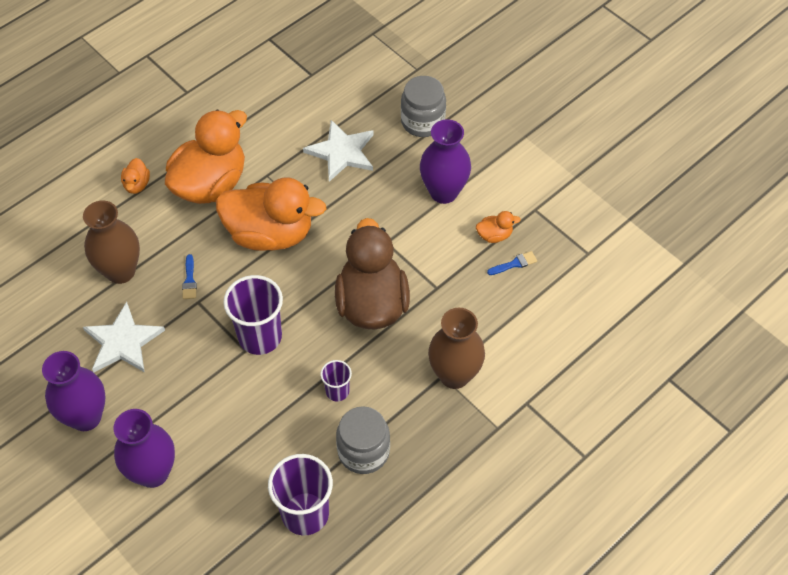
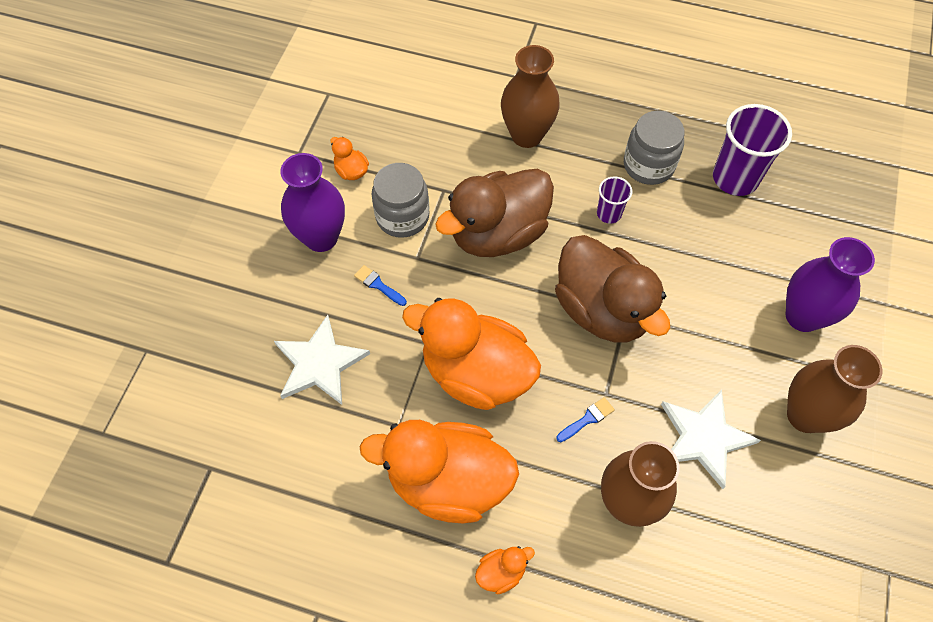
camera: 120 degrees left, 5 degrees up
purple vase [42,351,105,431] -> brown vase [787,345,883,433]
orange duck [216,178,326,251] -> orange duck turned 45 degrees counterclockwise [402,298,541,410]
purple cup [223,275,283,355] -> brown duck [555,235,670,342]
grey jar [401,76,446,137] -> grey jar moved to [372,163,429,238]
blue brush [487,251,537,275] -> blue brush moved to [354,265,407,306]

